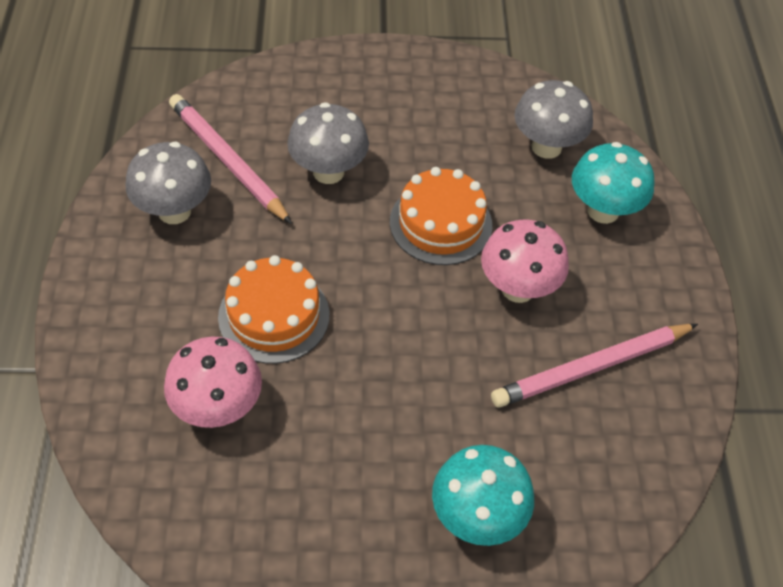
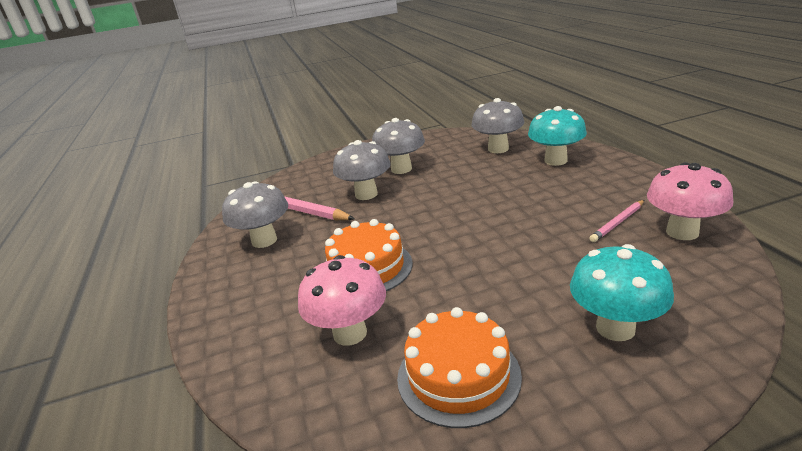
camera: 10 degrees left, 25 degrees down
orange cake [390,167,492,265] -> orange cake moved to [397,307,522,428]
pink mushroom [481,220,569,303] -> pink mushroom moved to [647,162,733,240]
pink pencil [491,324,698,408] -> pink pencil [589,200,644,242], size x0.53
none -> grey mushroom [372,118,425,174]

